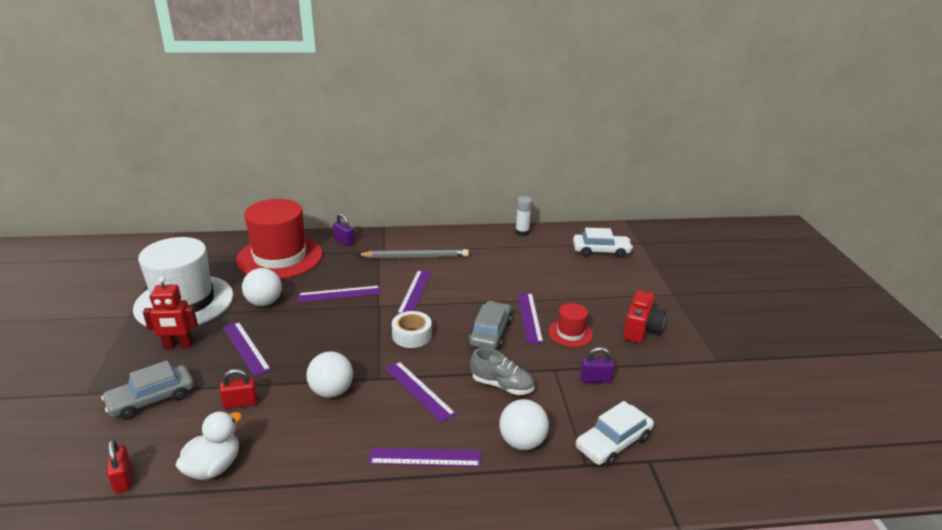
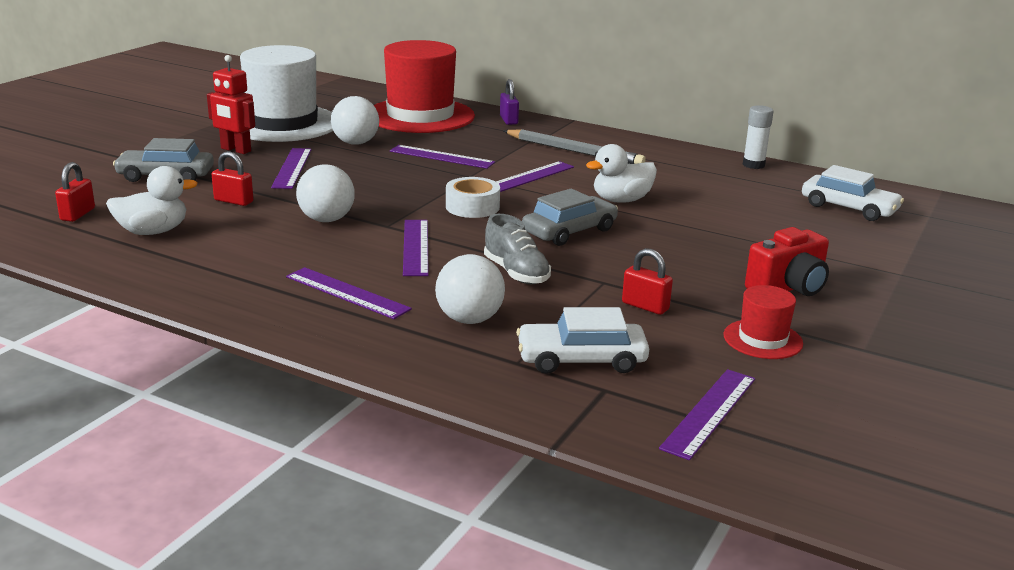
camera: 35 degrees right, 5 degrees down
purple ruler [518,293,543,344] -> purple ruler moved to [659,369,755,460]
red hat [549,303,593,347] -> red hat moved to [724,285,803,359]
purple padlock [580,347,614,383] -> red padlock [622,248,673,315]
none -> white duck [586,144,657,203]

